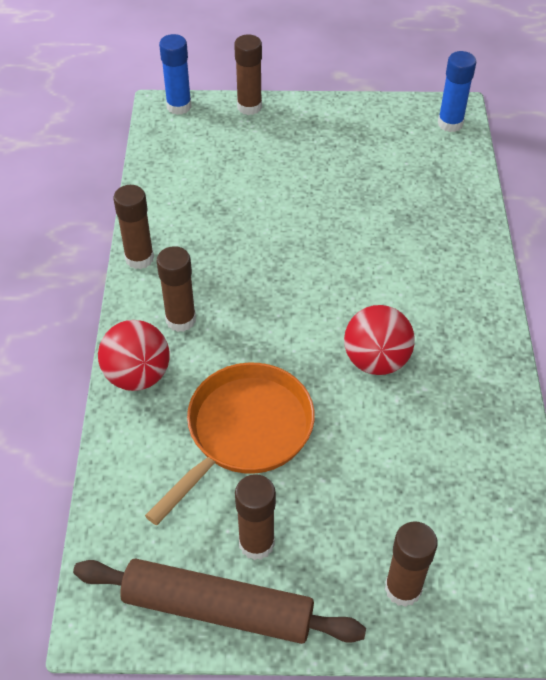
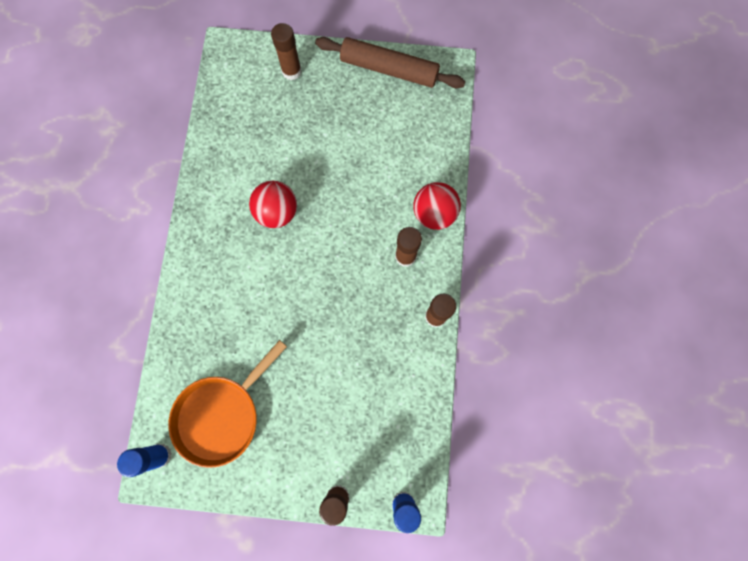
camera: 175 degrees left, 25 degrees up
orange pan [145,363,315,525] -> orange pan moved to [168,340,287,468]
brown glue stick [235,474,276,560] -> none

